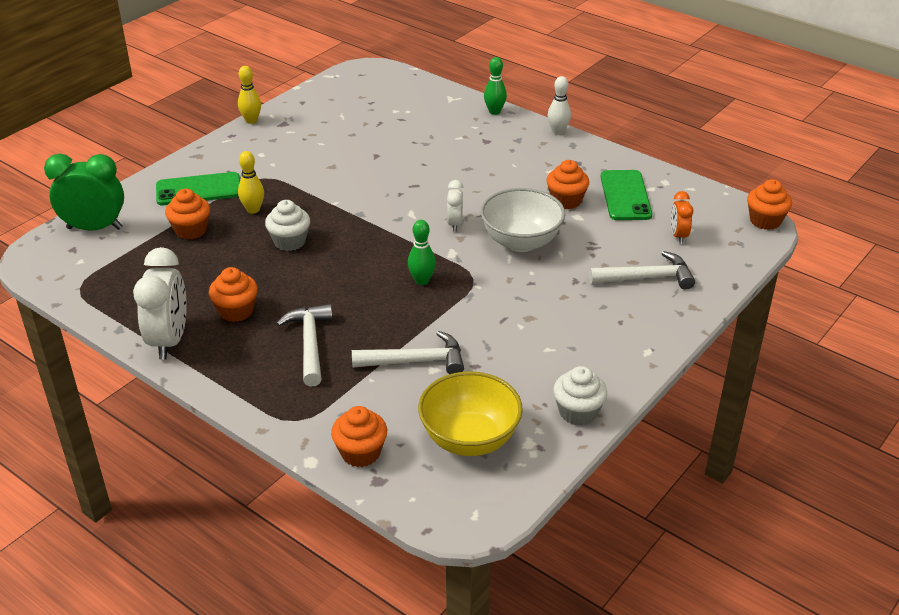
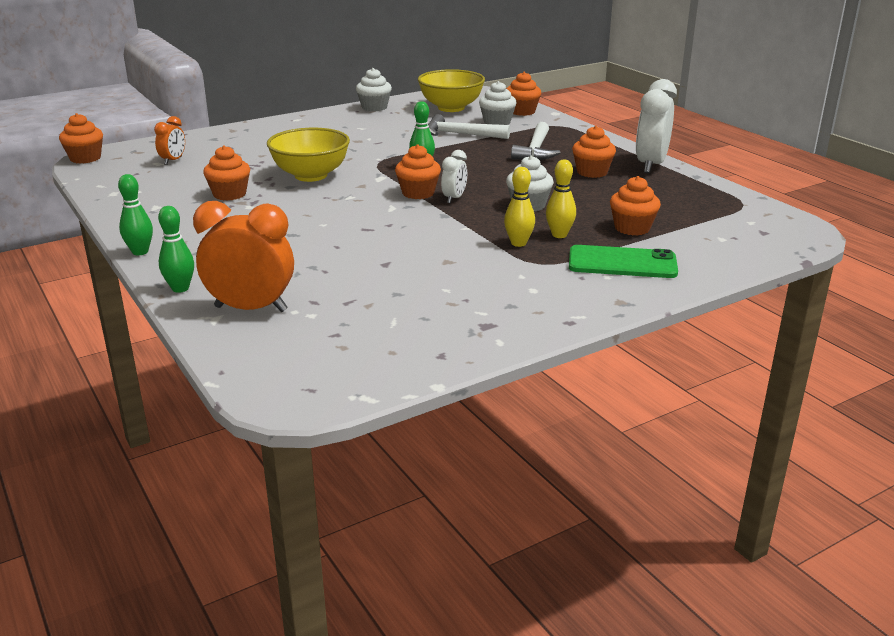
camera: 160 degrees left, 10 degrees down
green clock [44,154,124,231] -> none
yellow bowling pin [238,66,261,124] -> yellow bowling pin moved to [504,167,535,247]
white clock [447,180,463,232] -> white clock moved to [441,150,467,203]
white bowl [481,188,565,252] -> yellow bowl [267,128,350,182]
white bowling pin [548,76,571,135] -> green bowling pin [118,174,153,255]
white hammer [589,251,695,290] -> none
green phone [601,170,652,220] -> none
none -> orange clock [193,201,294,312]
none -> orange cupcake [395,144,441,199]
none -> white cupcake [479,81,517,125]

